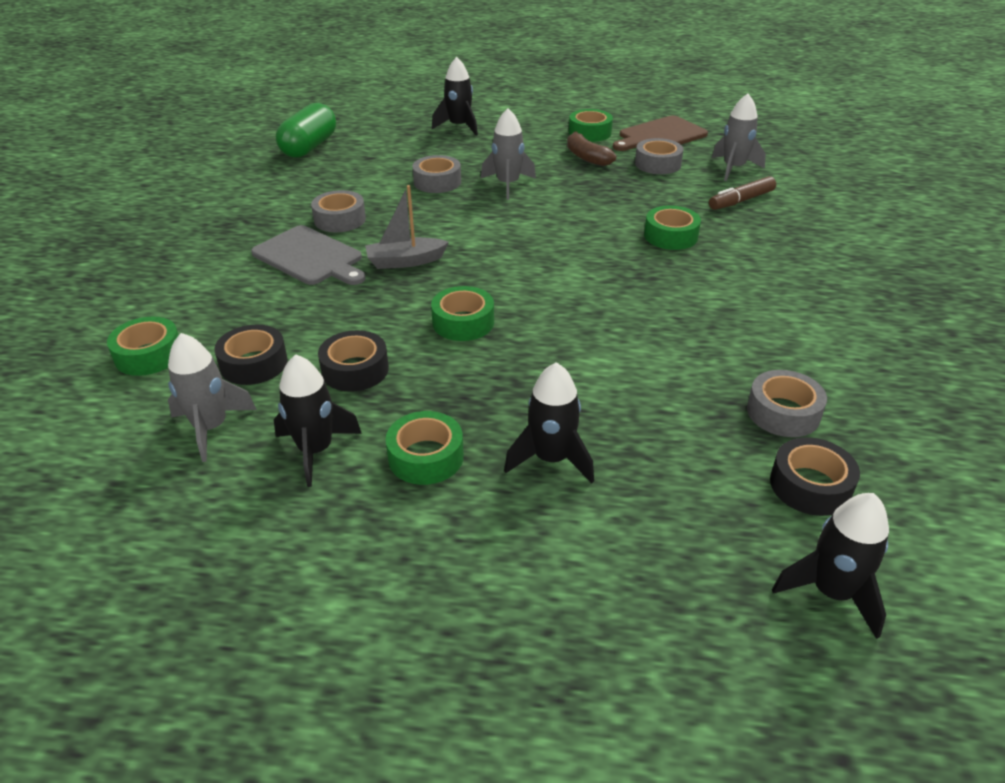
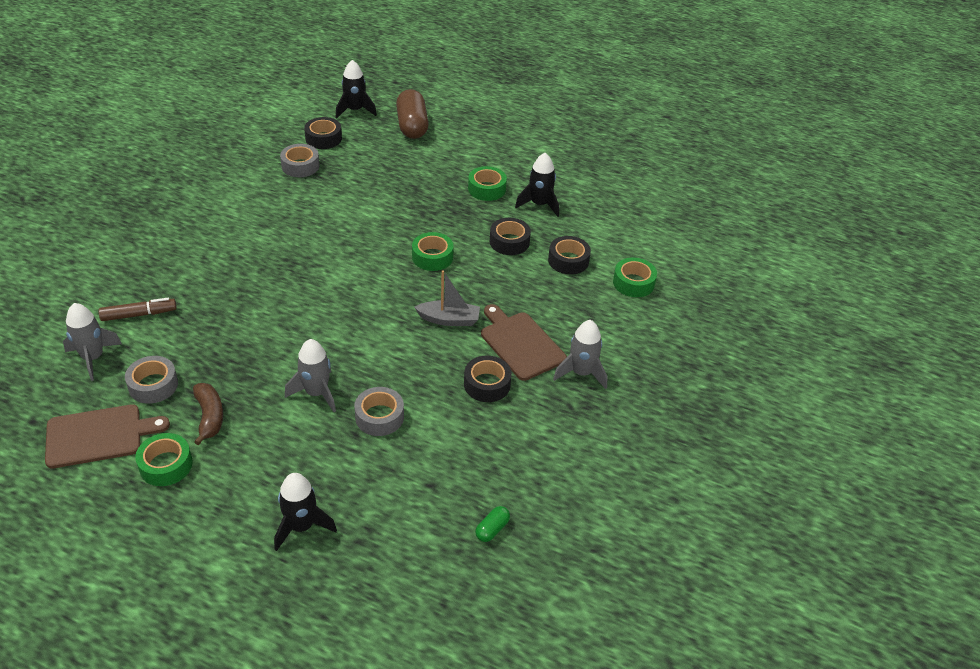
camera: 165 degrees left, 5 degrees up
grey rocket [168,333,257,462] -> grey rocket moved to [553,320,607,389]
grey cutting board [251,225,366,285] -> brown cutting board [481,304,567,381]
green capsule [276,103,336,158] -> green capsule [475,506,510,542], size x0.45
grey tape [311,190,366,232] -> black tape [464,356,512,402]
black rocket [504,362,594,483] -> none
green tape [644,206,701,250] -> none
none -> brown capsule [396,89,429,139]

